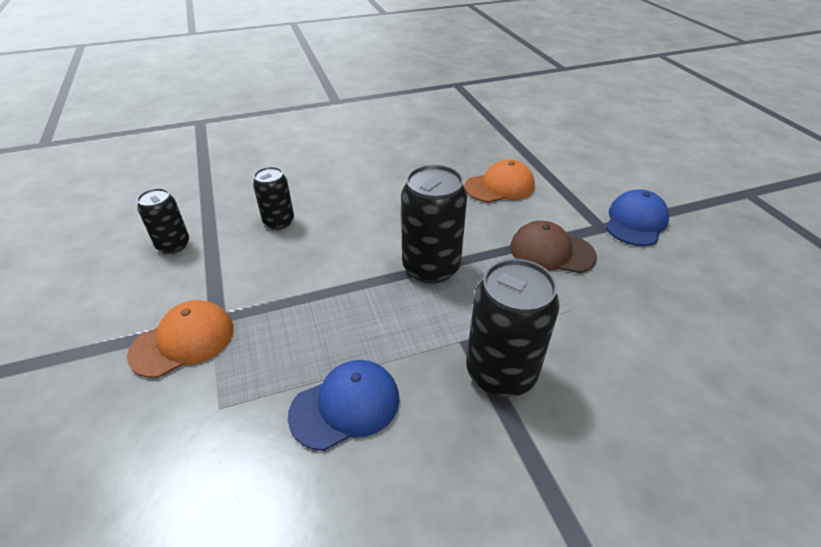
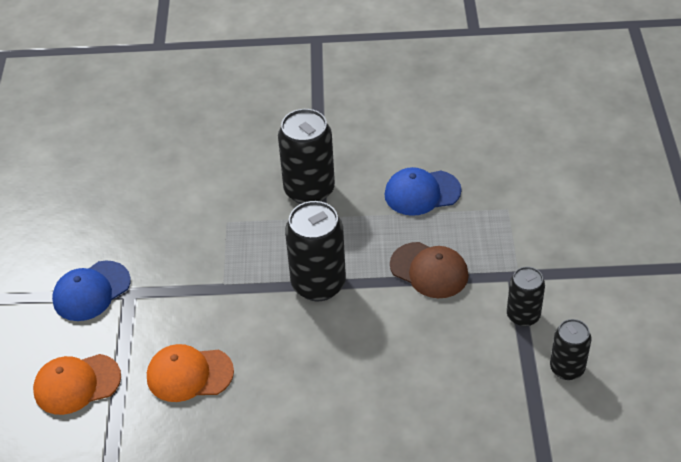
camera: 160 degrees left, 5 degrees up
orange cap [127,300,234,378] -> orange cap moved to [33,354,121,415]
black can [253,167,294,230] -> black can moved to [507,267,545,327]
brown cap [510,221,597,273] -> brown cap moved to [390,242,469,298]

